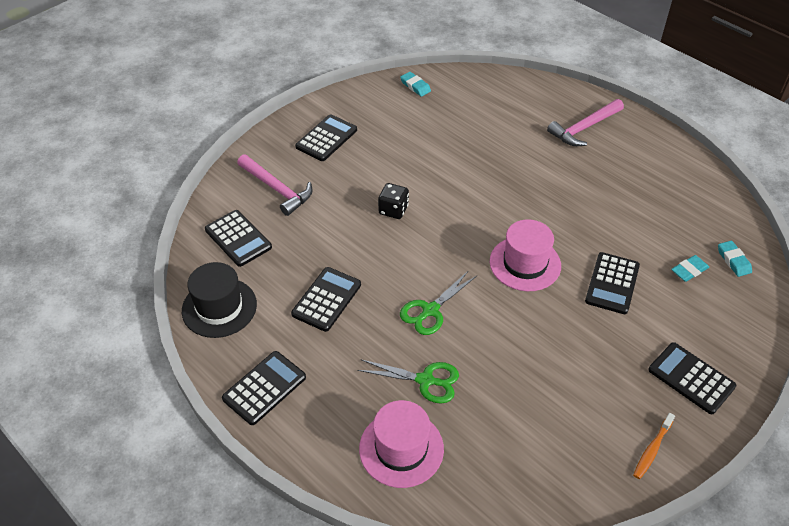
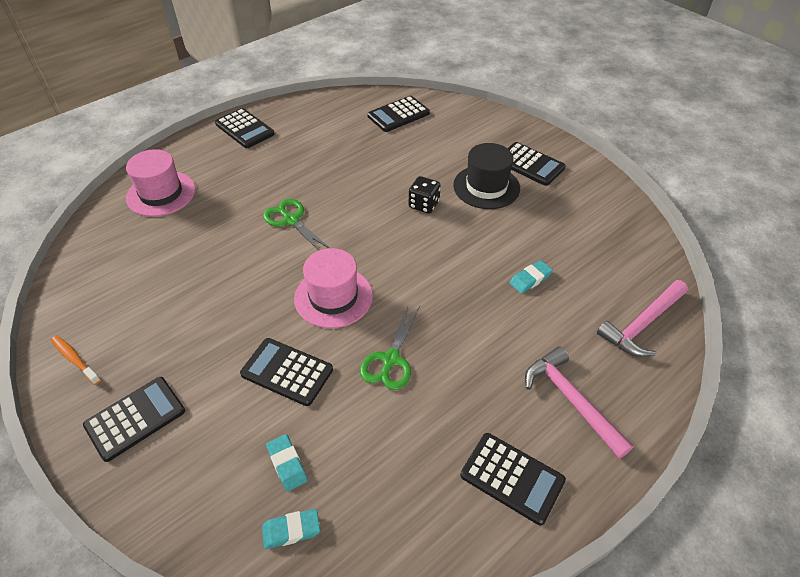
camera: 95 degrees right, 0 degrees up
black hat [182,262,257,338] -> black hat moved to [453,143,520,209]
pink hammer [237,154,313,216] -> pink hammer moved to [597,280,688,357]
black calculator [291,267,361,332] -> black calculator moved to [460,433,566,525]
green scissors [357,360,459,403] -> green scissors moved to [360,303,420,390]
turquoise eraser [400,72,431,97] -> turquoise eraser moved to [509,260,553,294]

